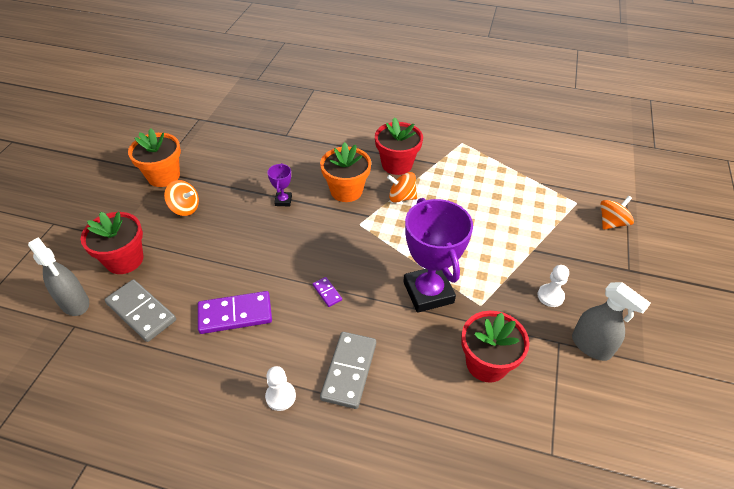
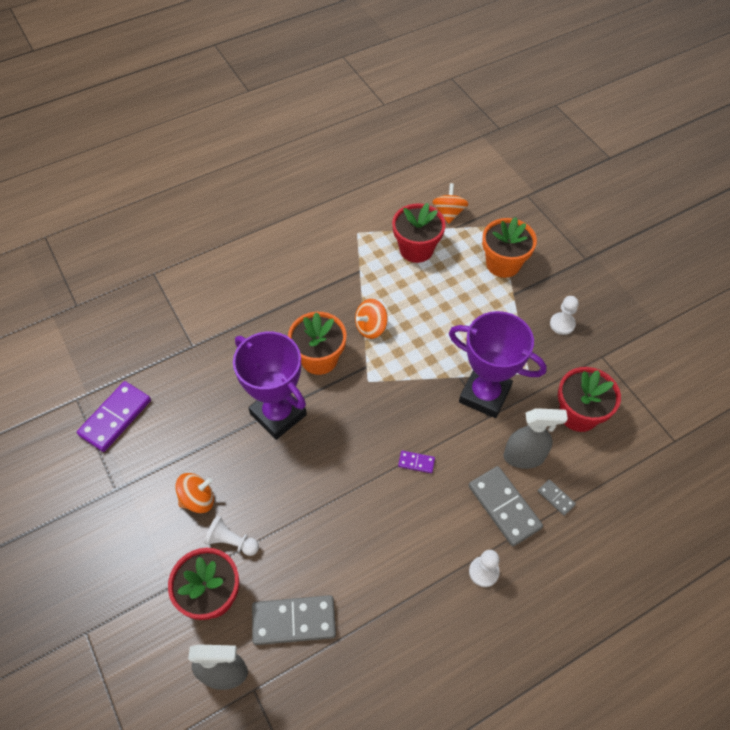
camera: 45 degrees left, 10 degrees up
orange flower pot [128,128,181,187] -> orange flower pot moved to [482,217,537,278]
purple domino [198,291,272,334] -> purple domino moved to [77,381,151,452]
purple trophy [267,163,292,206] -> purple trophy [233,331,307,440], size x2.27
red flower pot [375,117,423,175] -> red flower pot moved to [392,203,446,263]
grey spray bottle [572,282,651,361] -> grey spray bottle moved to [504,408,568,469]
orange spinning top [600,196,634,230] -> orange spinning top moved to [432,183,468,224]
none -> white pawn [204,516,259,556]
none -> grey domino [538,479,576,516]

